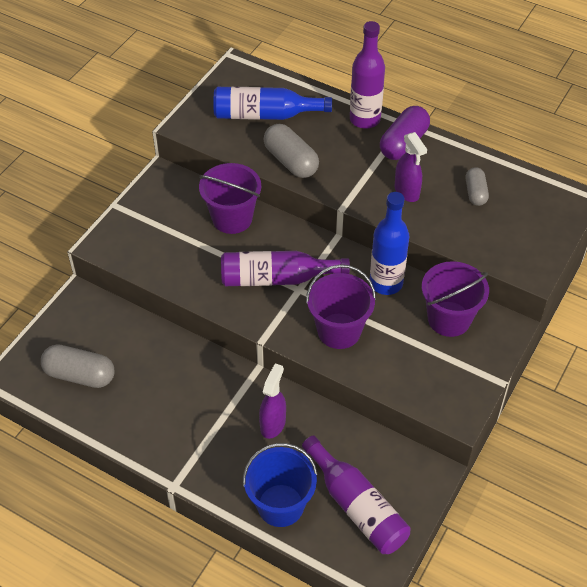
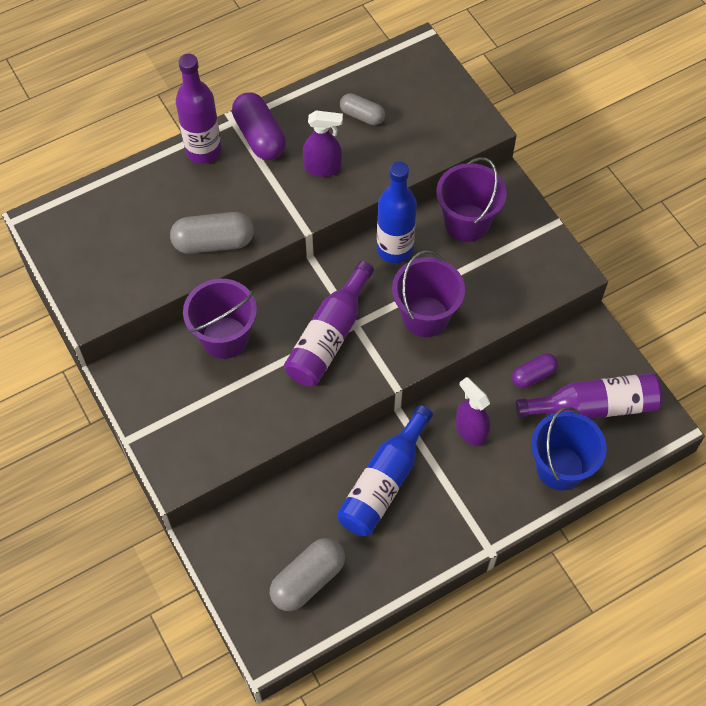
camera: 60 degrees left, 10 degrees up
blue bottle [213,87,332,120] -> blue bottle moved to [337,405,433,536]
none -> purple capsule [512,353,558,388]

